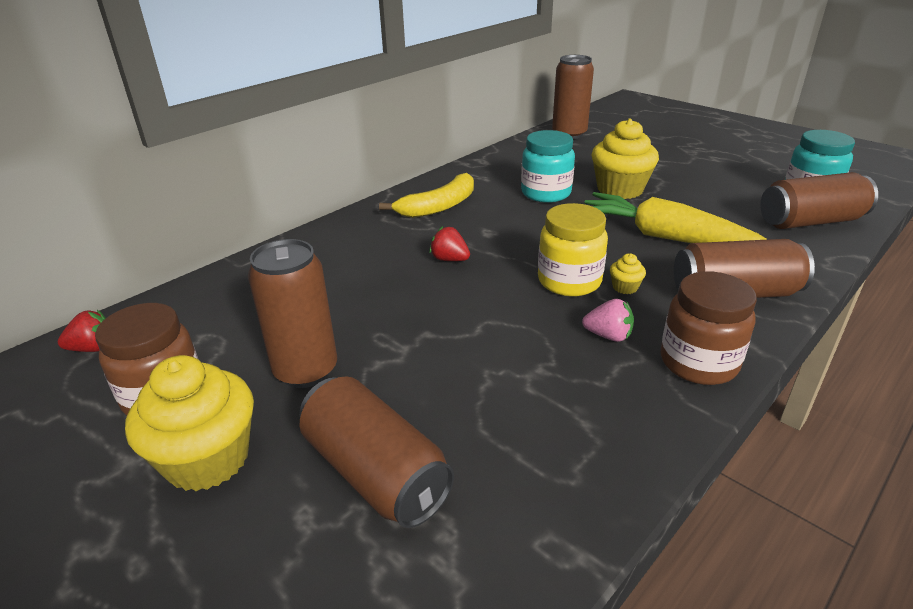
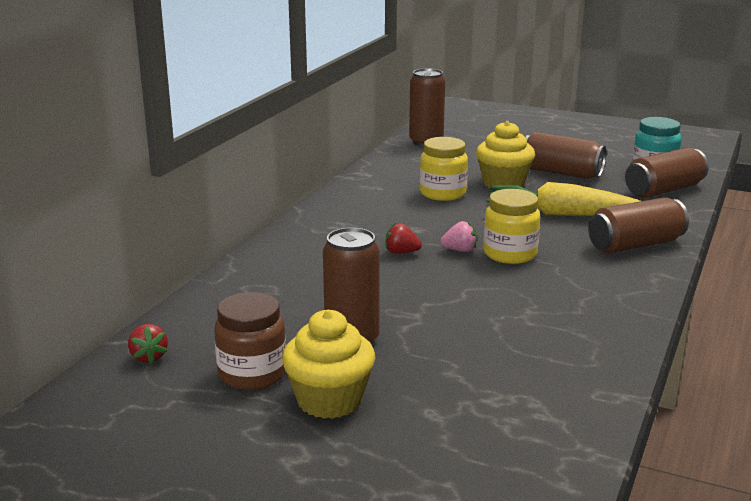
camera: 20 degrees left, 10 degrees down
red strawberry [58,310,106,352] -> red strawberry turned 105 degrees clockwise [128,324,168,364]
brown can [300,376,454,528] -> brown can moved to [526,132,607,179]
yellow banana [379,173,474,218] -> none
turquoise jar [521,130,575,203] -> yellow jar [420,137,468,201]
pink strawberry [582,299,634,342] -> pink strawberry moved to [440,221,477,252]
yellow cupcake [610,253,646,294] -> none
brown jar [661,271,757,385] -> none

